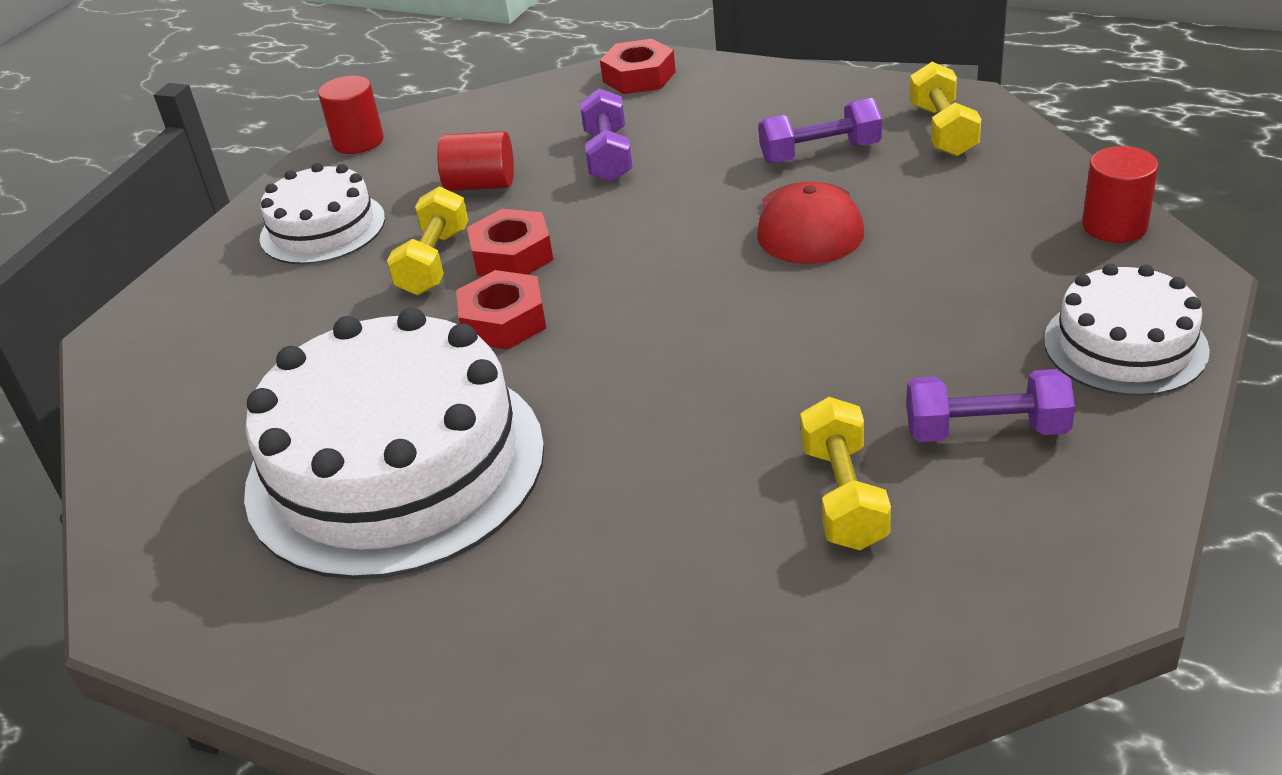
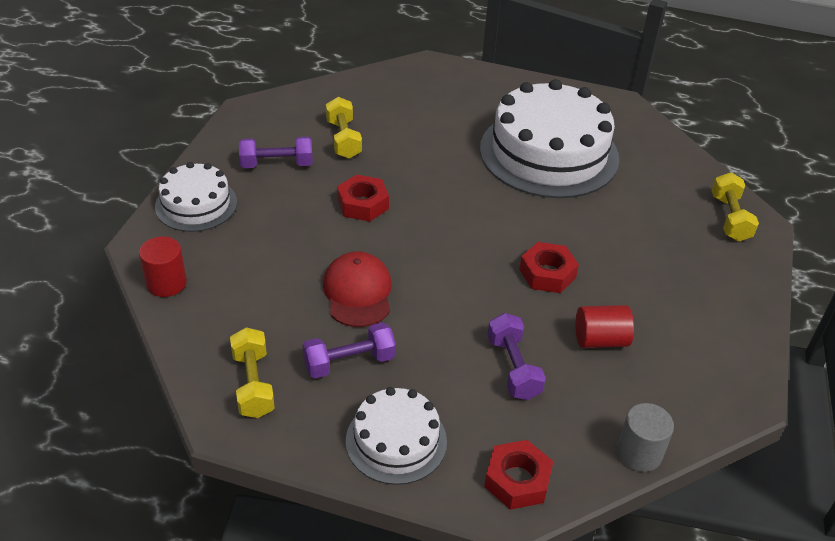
camera: 165 degrees right, 5 degrees up
white cake [260,163,385,264] -> white cake moved to [346,387,447,485]
red cylinder [318,75,384,154] -> none
yellow dumbbell [387,186,468,295] -> yellow dumbbell moved to [712,172,759,242]
red nut [456,270,546,350] -> red nut moved to [337,175,389,222]
none -> grey cylinder [617,403,674,472]

